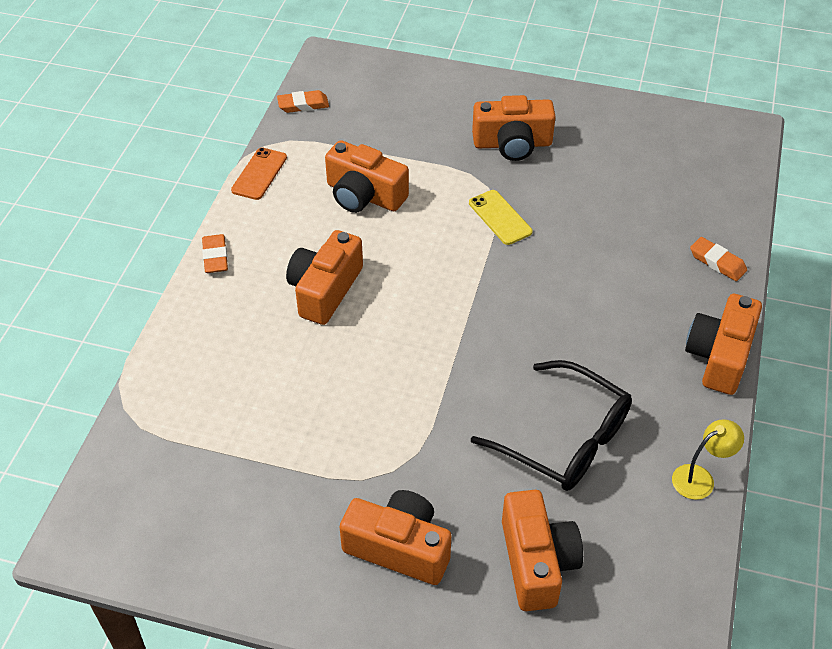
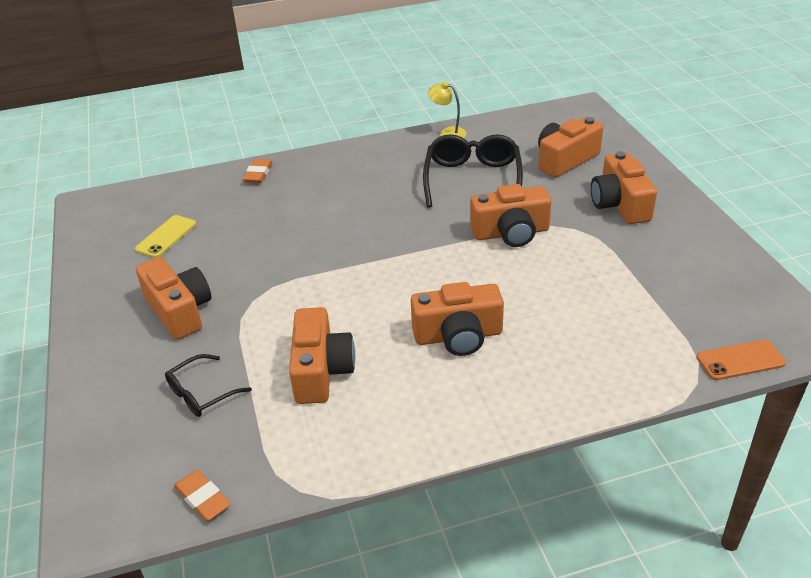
camera: 120 degrees left, 10 degrees down
orange eraser [202,234,228,273] -> none
orange phone [231,148,287,200] -> orange phone moved to [696,340,786,380]
yellow phone [469,190,533,245] -> yellow phone moved to [135,215,196,258]
orange camera [685,294,762,395] -> orange camera moved to [470,184,551,247]
none -> black glasses [165,354,252,417]

